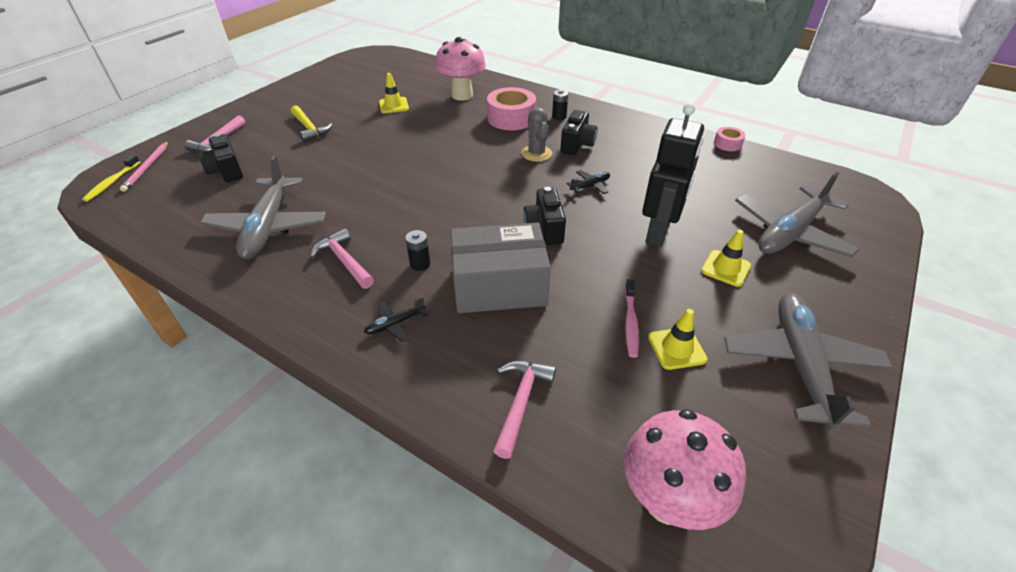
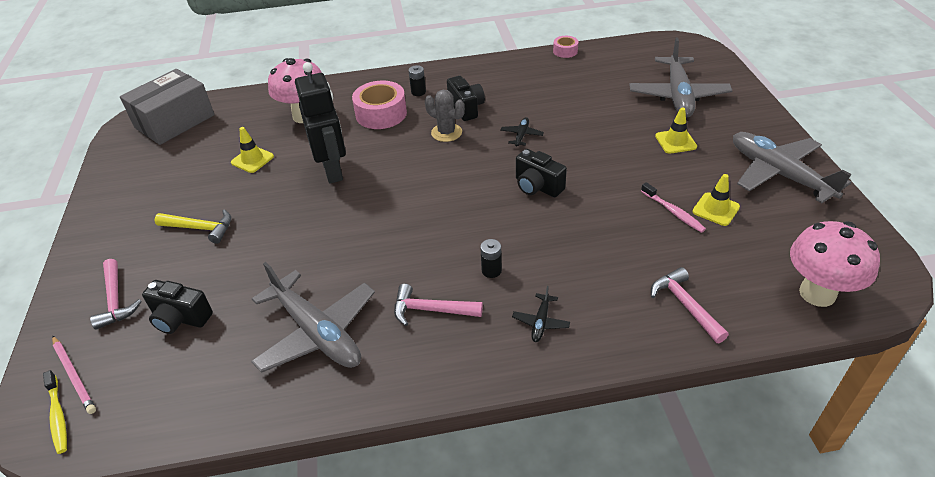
camera: 40 degrees left, 0 degrees up
grey box [450,223,551,313] -> grey box moved to [120,69,215,145]
black robot [642,103,704,247] -> black robot moved to [295,62,346,184]

